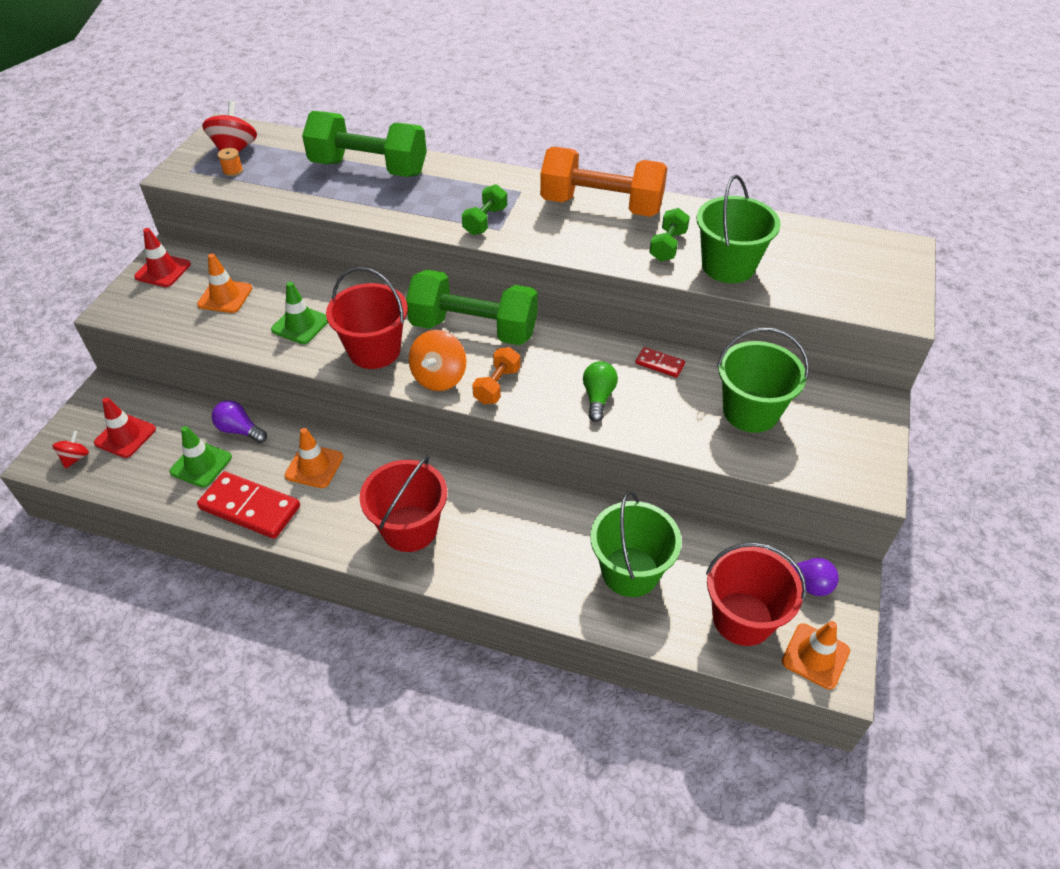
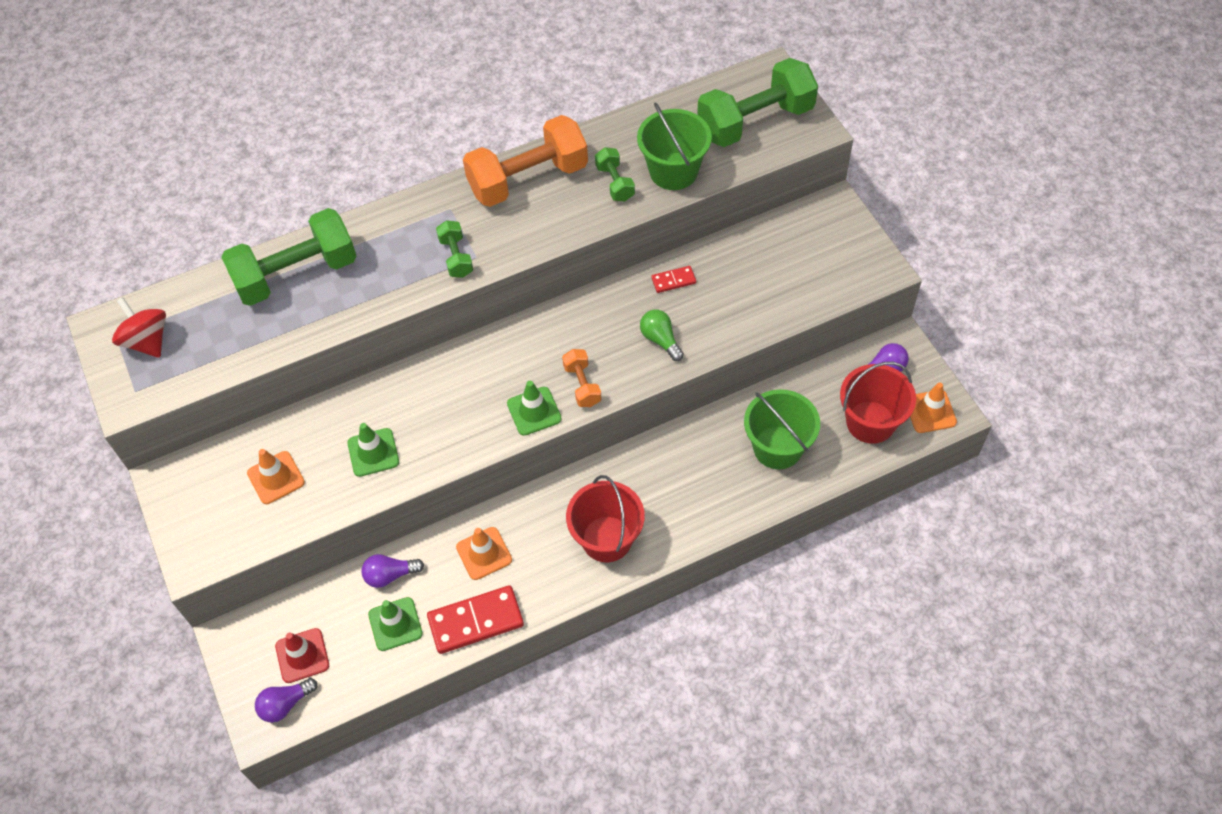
camera: 40 degrees left, 10 degrees up
red spinning top [52,431,89,469] -> purple light bulb [255,678,318,723]
red traffic cone [134,228,191,287] -> none
orange spool [218,148,243,176] -> none
red bucket [326,267,408,369] -> none
green dumbbell [406,270,538,345] -> green dumbbell moved to [697,58,818,147]
orange spinning top [409,330,466,391] -> green traffic cone [507,381,562,436]
green bucket [717,328,809,433] -> none

